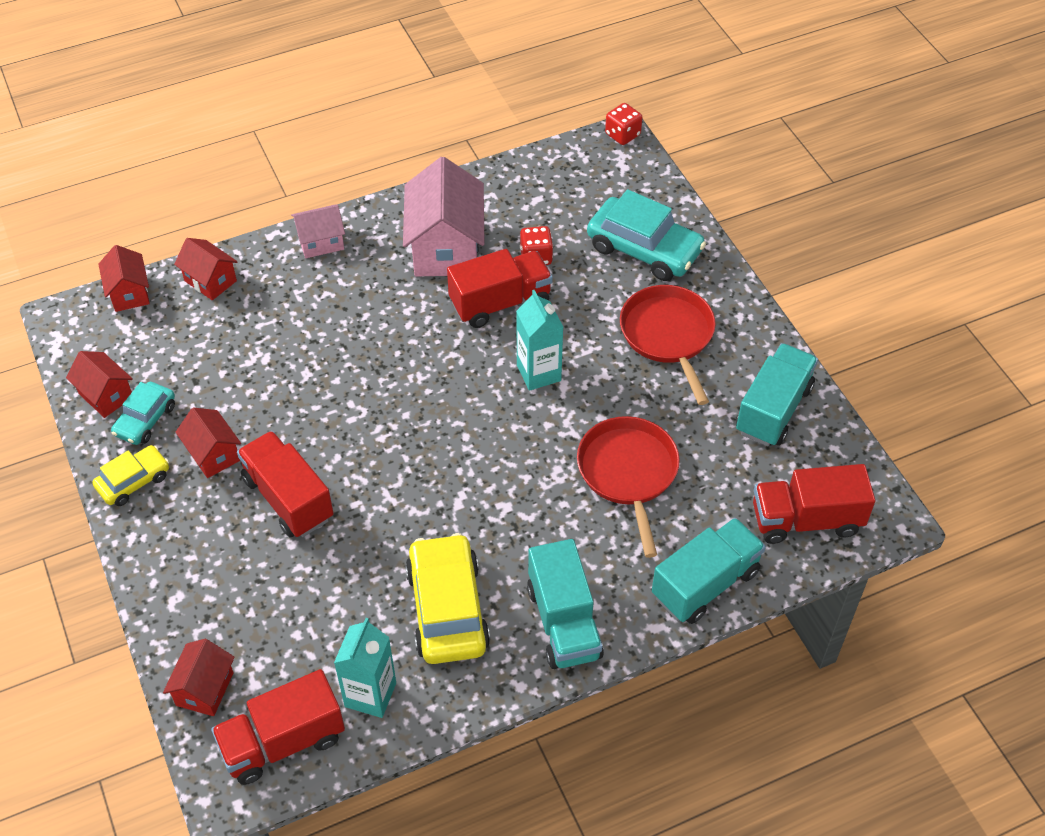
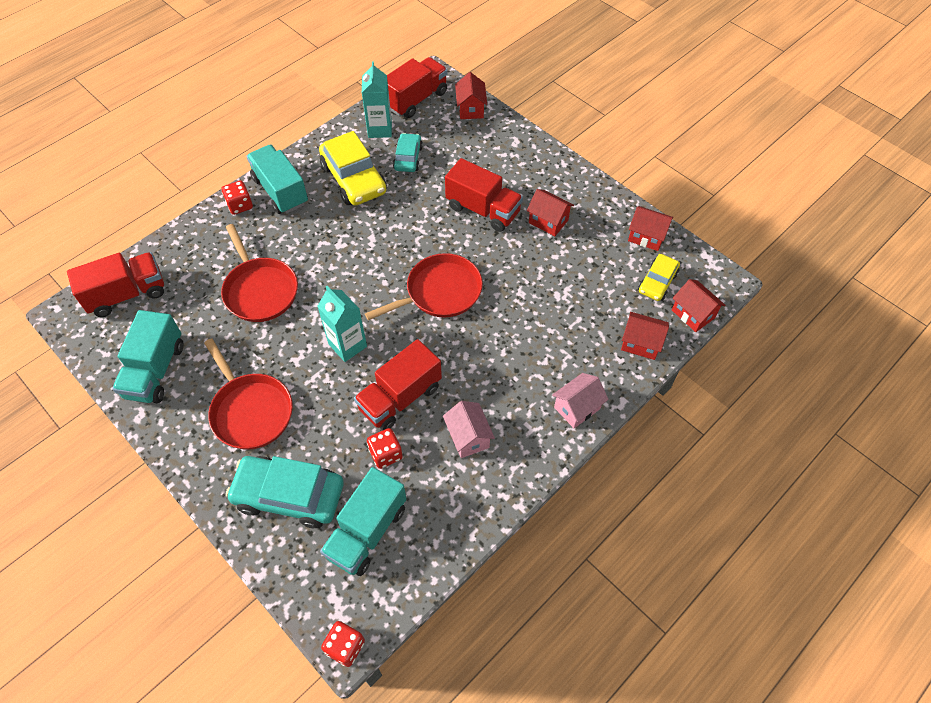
camera: 160 degrees right, 5 degrees up
yellow car [92,445,169,506] -> yellow car moved to [638,254,680,301]
turquoise car [111,382,175,445] -> turquoise car moved to [393,133,423,172]
pink house [403,157,485,276] -> pink house [443,401,495,458], size x0.54
turquoise truck [652,518,766,624] -> turquoise truck moved to [320,467,406,576]
none -> red dice [222,181,253,215]
none -> red pan [365,253,483,320]

